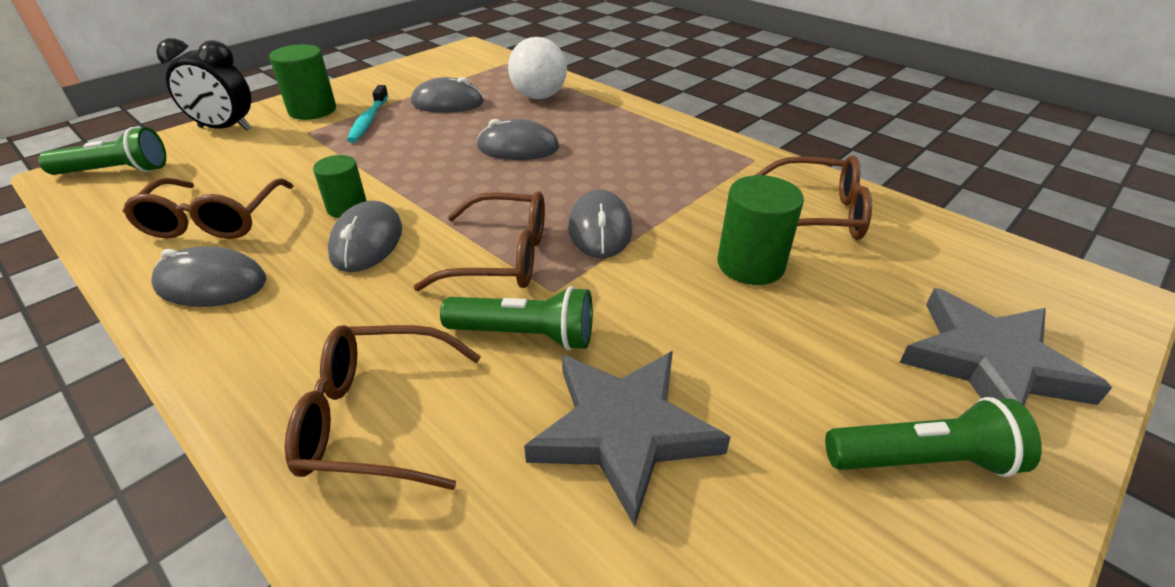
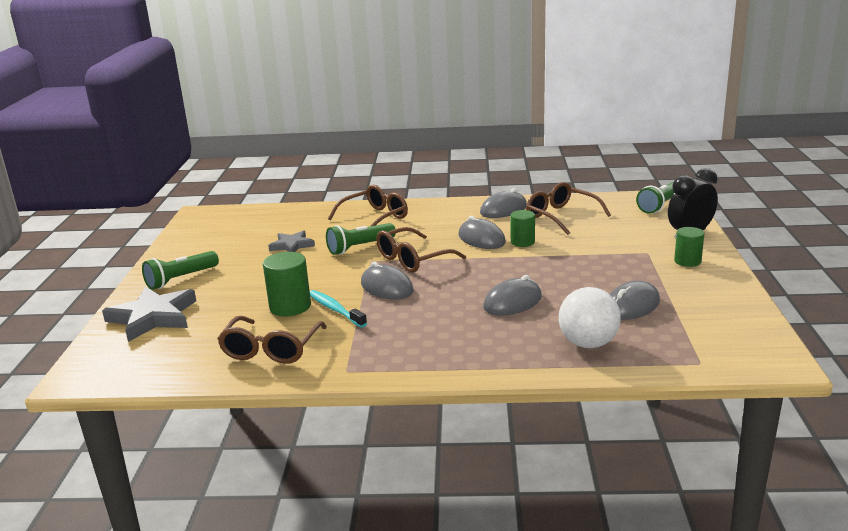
camera: 140 degrees right, 15 degrees down
green cylinder [269,44,336,120] -> green cylinder [674,227,704,267], size x0.66
turquoise toothbrush [347,85,388,143] -> turquoise toothbrush moved to [310,290,367,328]
grey star [524,351,731,527] -> grey star [268,231,315,252], size x0.59
brown glasses [755,155,872,240] -> brown glasses turned 45 degrees counterclockwise [217,316,327,364]

